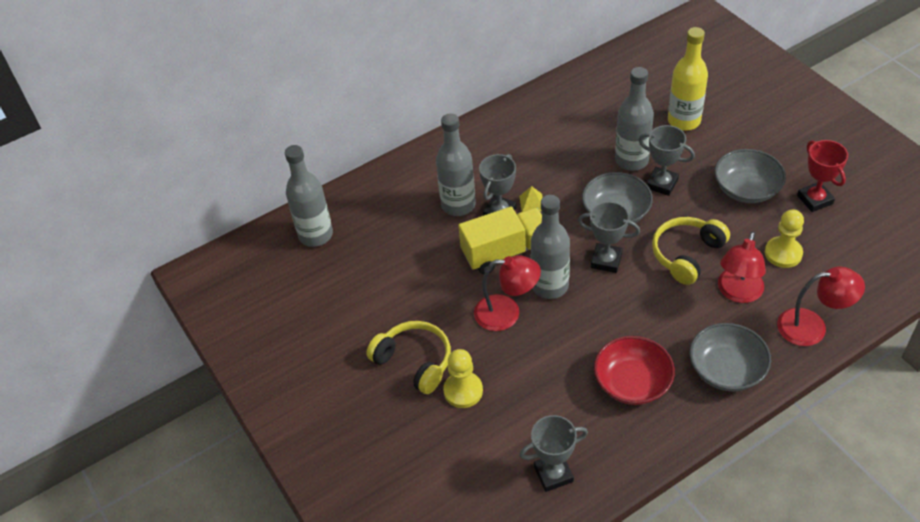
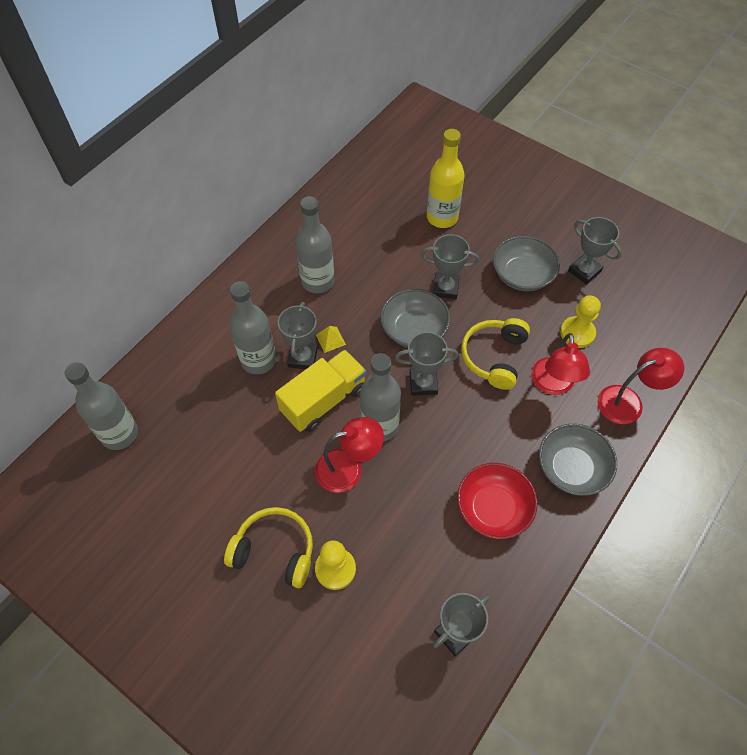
camera: 25 degrees left, 10 degrees up
grey bottle [615,67,654,171] -> grey bottle moved to [295,196,334,293]
red trophy [797,140,848,212] -> grey trophy [568,217,622,285]

